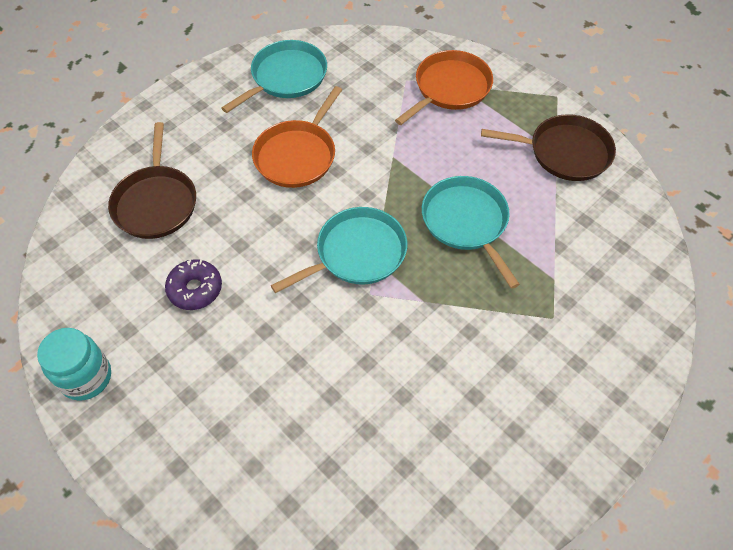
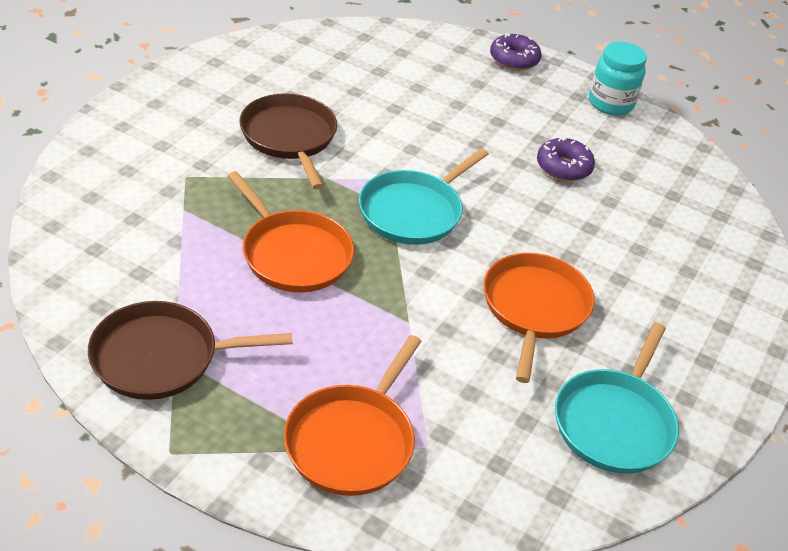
camera: 160 degrees right, 15 degrees down
brown pan [108,122,196,239] -> brown pan moved to [239,93,337,189]
turquoise pan [422,176,520,289] -> orange pan [228,171,354,292]
none -> purple donut [490,33,541,70]

